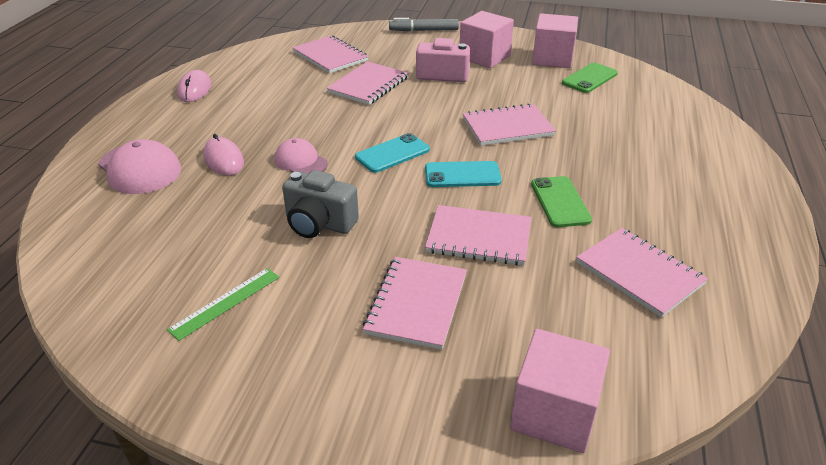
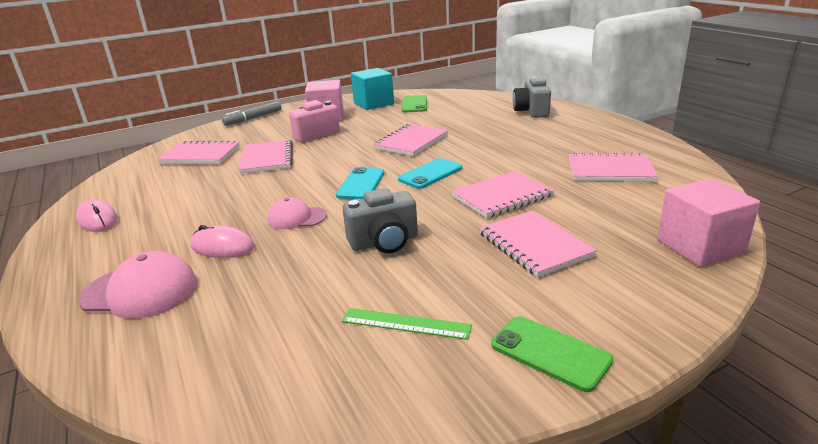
camera: 40 degrees left, 10 degrees down
green ruler [167,268,279,341] -> green ruler turned 75 degrees counterclockwise [342,308,472,340]
green phone [531,176,592,227] -> green phone moved to [491,316,613,392]
pink cube [532,13,578,68] -> turquoise cube [351,68,394,110]
none -> grey camera [513,77,551,118]

